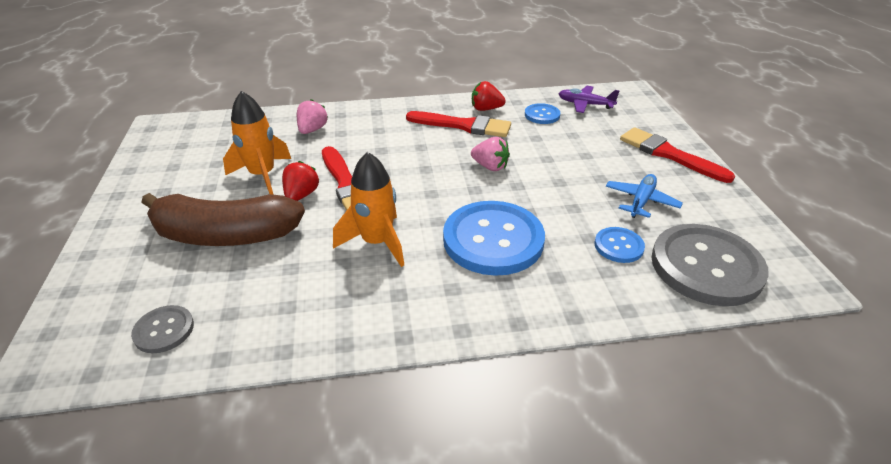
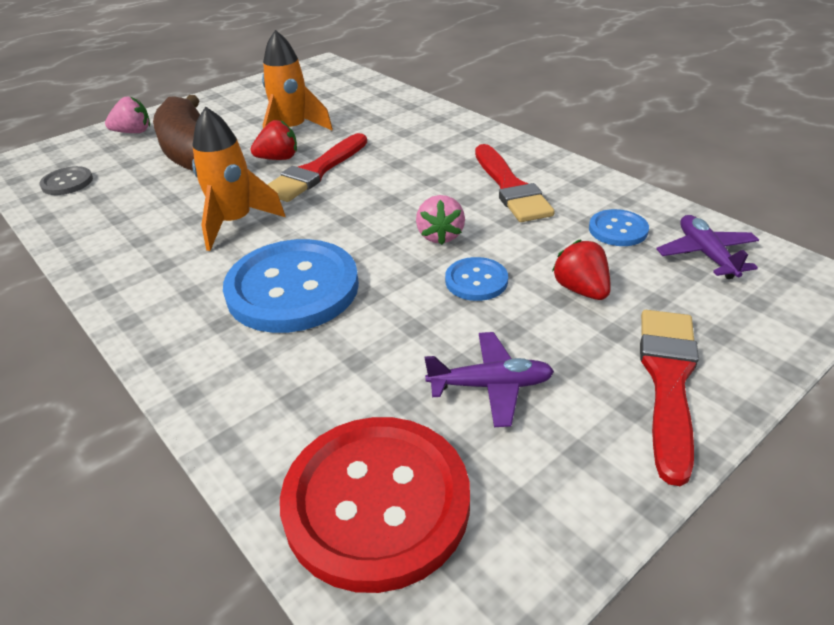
camera: 60 degrees right, 0 degrees up
pink strawberry [297,99,328,134] -> pink strawberry moved to [105,97,150,133]
red strawberry [472,81,506,111] -> red strawberry moved to [552,239,611,300]
blue button [595,227,645,263] -> blue button moved to [445,257,508,301]
blue plane [606,174,683,218] -> purple plane [425,332,554,427]
grey button [651,224,769,306] -> red button [280,417,470,593]

